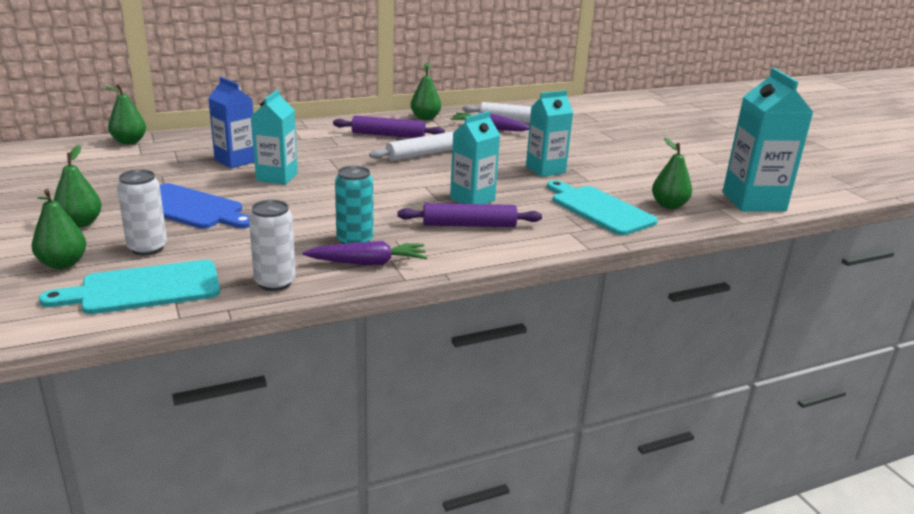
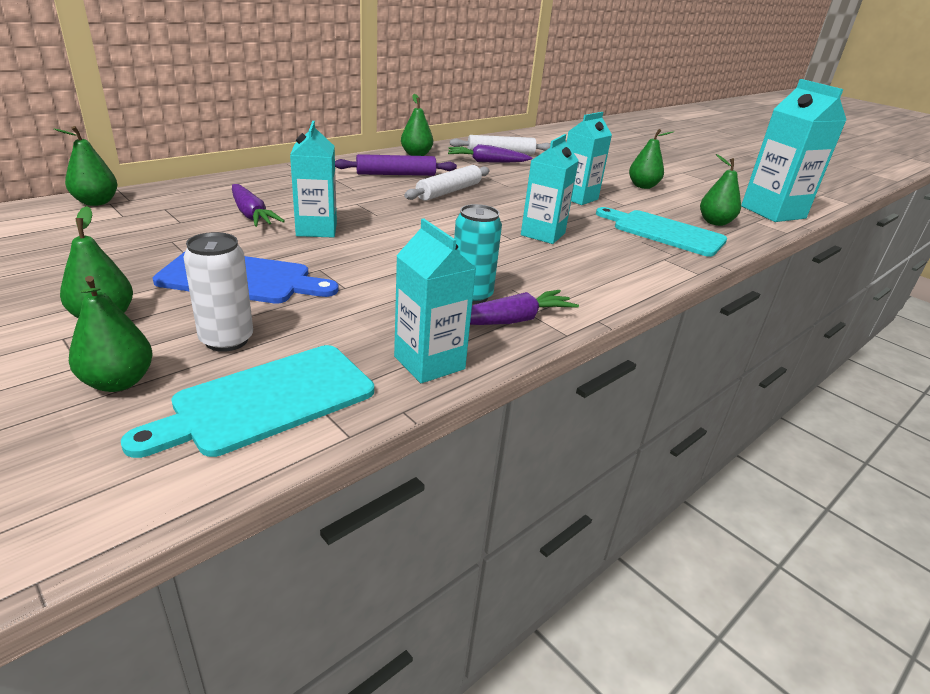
camera: 20 degrees left, 5 degrees up
blue carton [208,77,255,168] -> purple carrot [232,184,285,227]
white can [249,200,296,291] -> turquoise carton [394,219,476,383]
purple rolling pin [397,203,542,227] -> none
none -> green pear [629,129,674,189]

